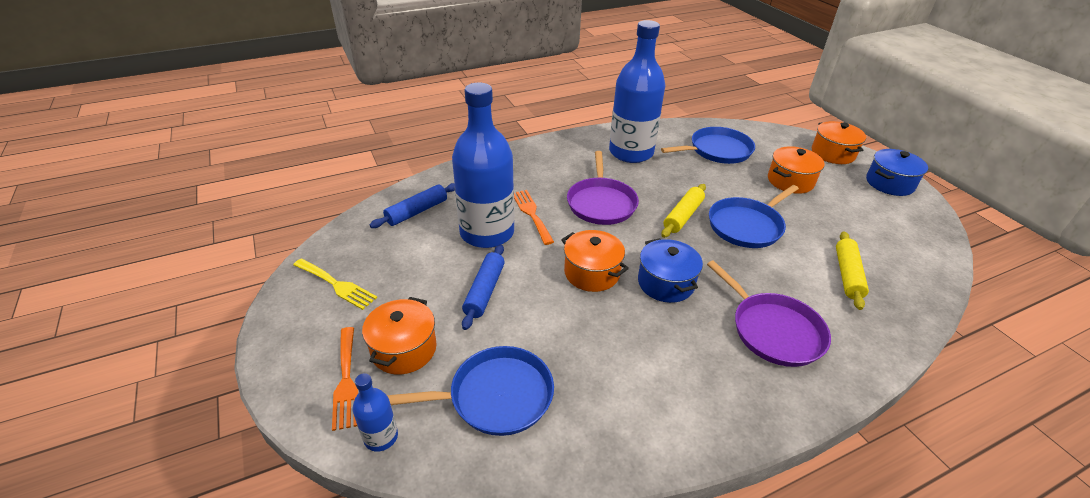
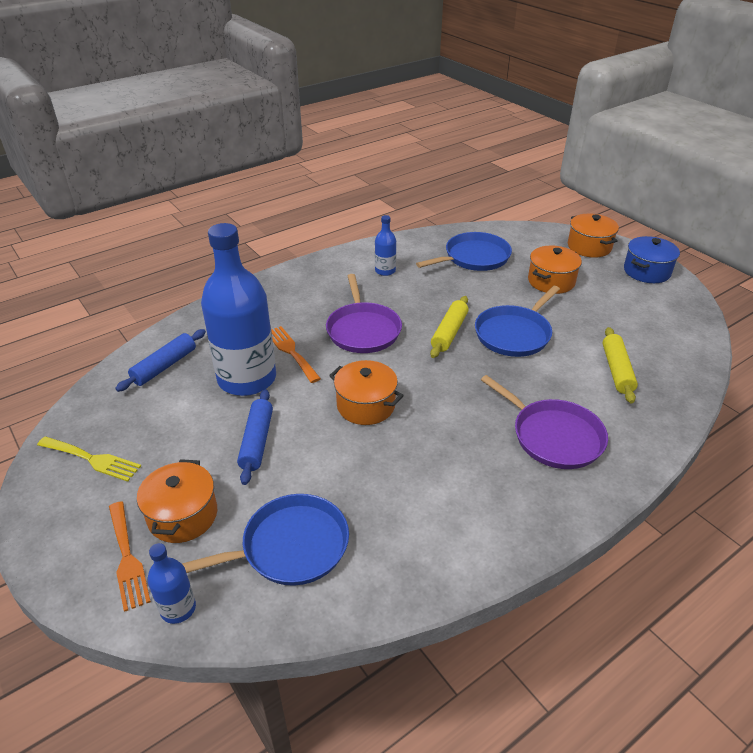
camera: 10 degrees left, 0 degrees up
blue bottle [609,20,665,163] -> blue bottle [375,215,396,276], size x0.43
blue pot [638,238,703,303] -> none

